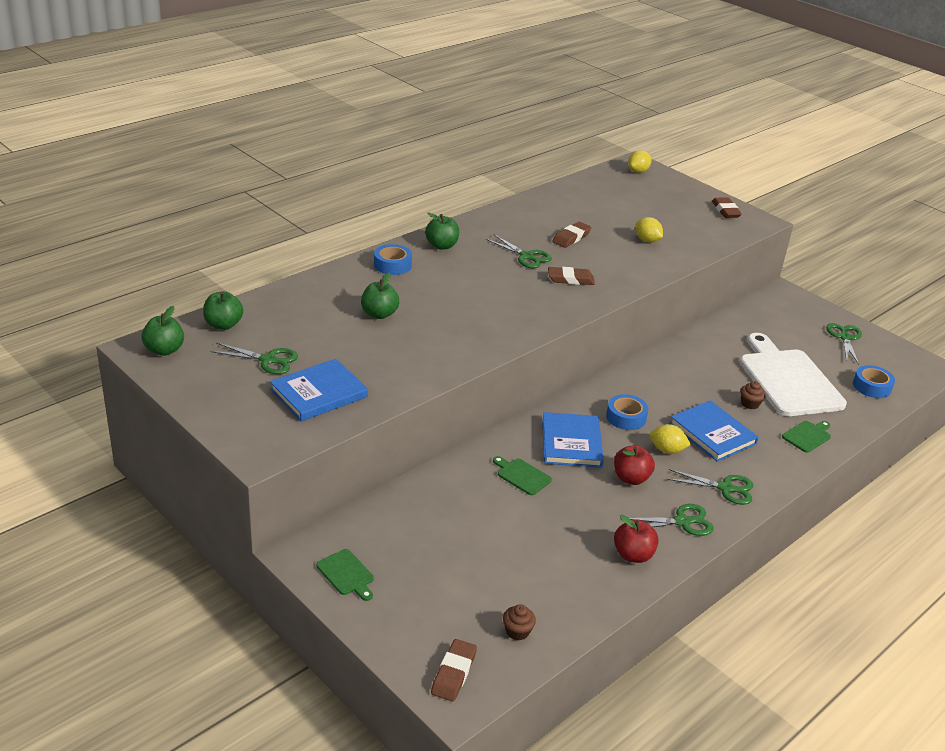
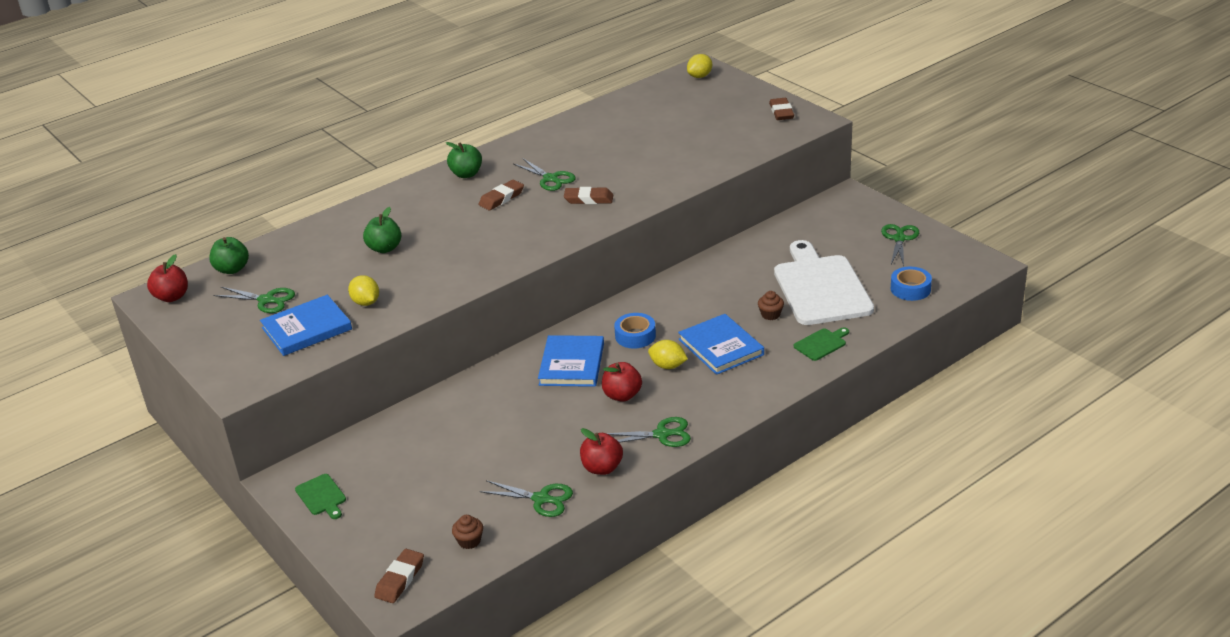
camera: 10 degrees right, 0 degrees up
green apple [141,306,184,356] -> red apple [147,254,188,302]
blue tape [374,244,412,275] -> none
green cutting board [493,456,552,495] -> none
brown eraser [552,222,591,248] -> brown eraser moved to [478,180,524,210]
yellow lemon [636,217,663,243] -> yellow lemon moved to [348,275,379,306]
green scissors [667,469,753,505] -> green scissors moved to [480,480,573,517]

